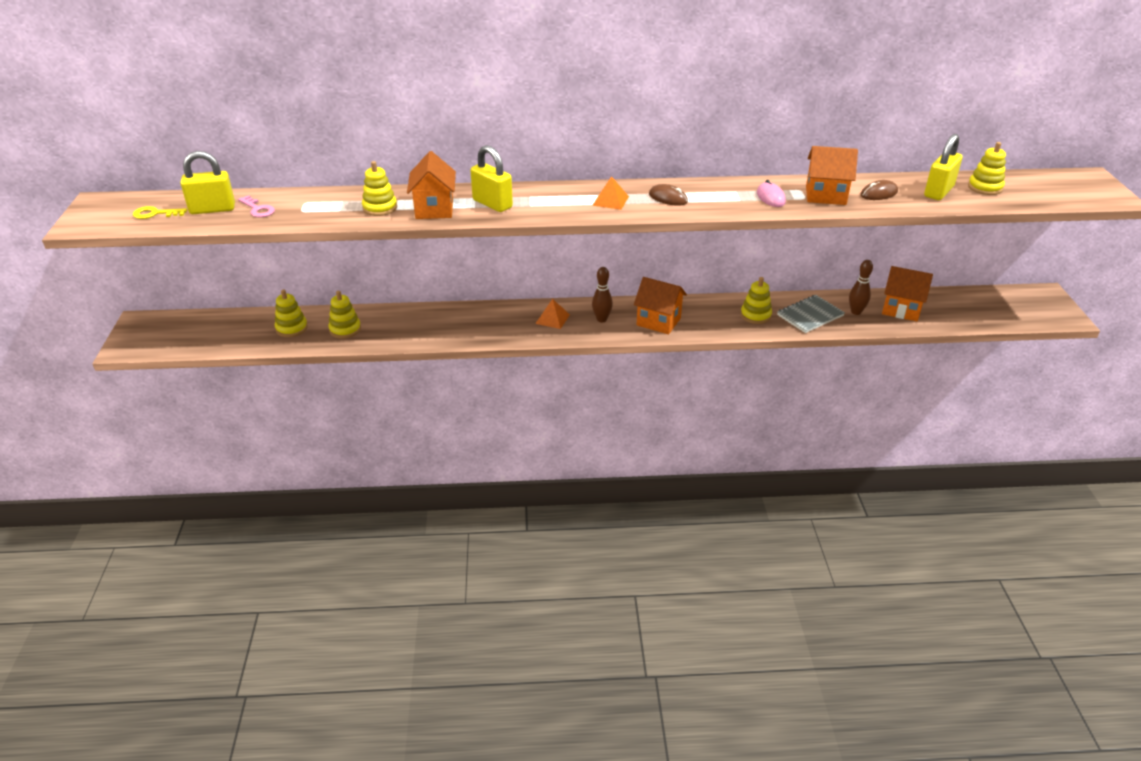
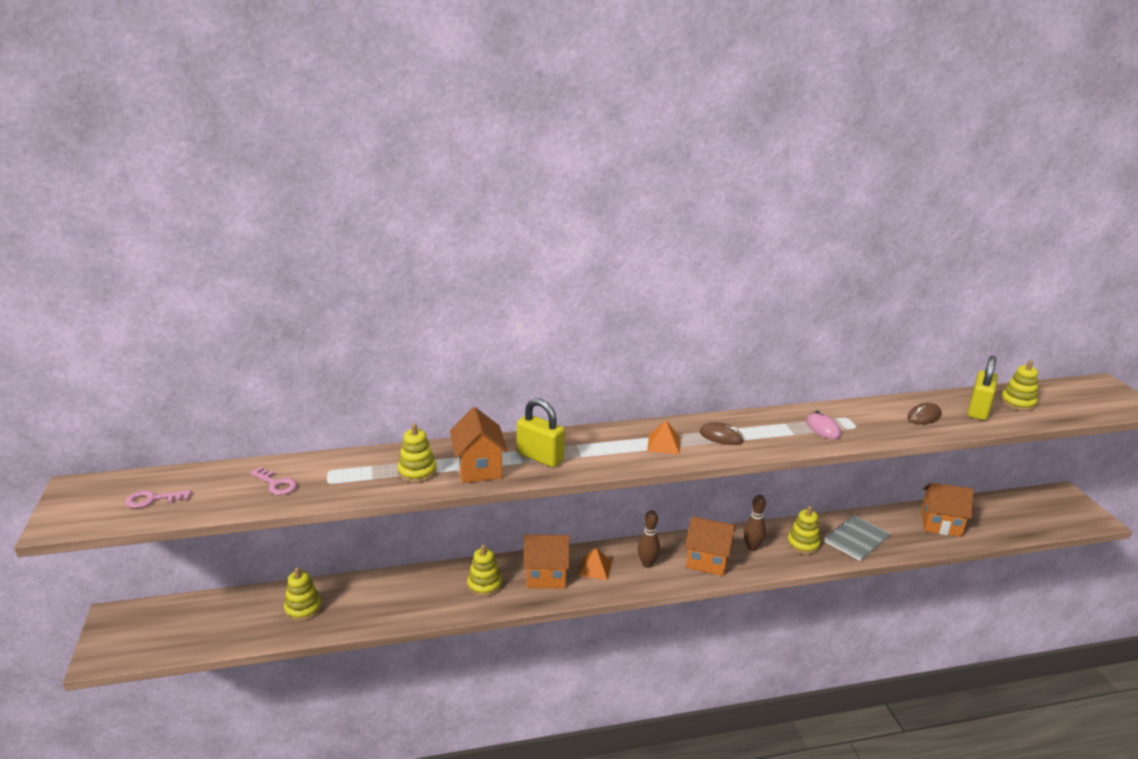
camera: 10 degrees left, 10 degrees down
yellow key [133,206,187,219] -> pink key [125,490,191,508]
yellow padlock [180,151,235,214] -> none
yellow stacking toy [328,291,361,339] -> yellow stacking toy moved to [467,545,502,597]
orange house [806,146,858,205] -> orange house moved to [523,534,570,589]
brown bowling pin [849,260,873,315] -> brown bowling pin moved to [744,495,766,551]

